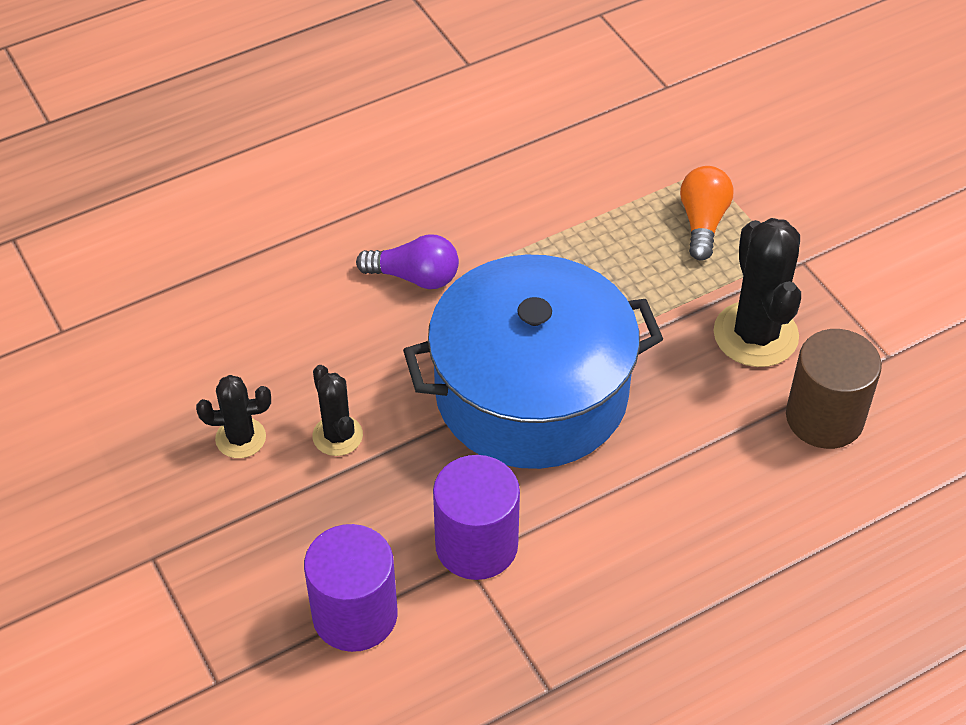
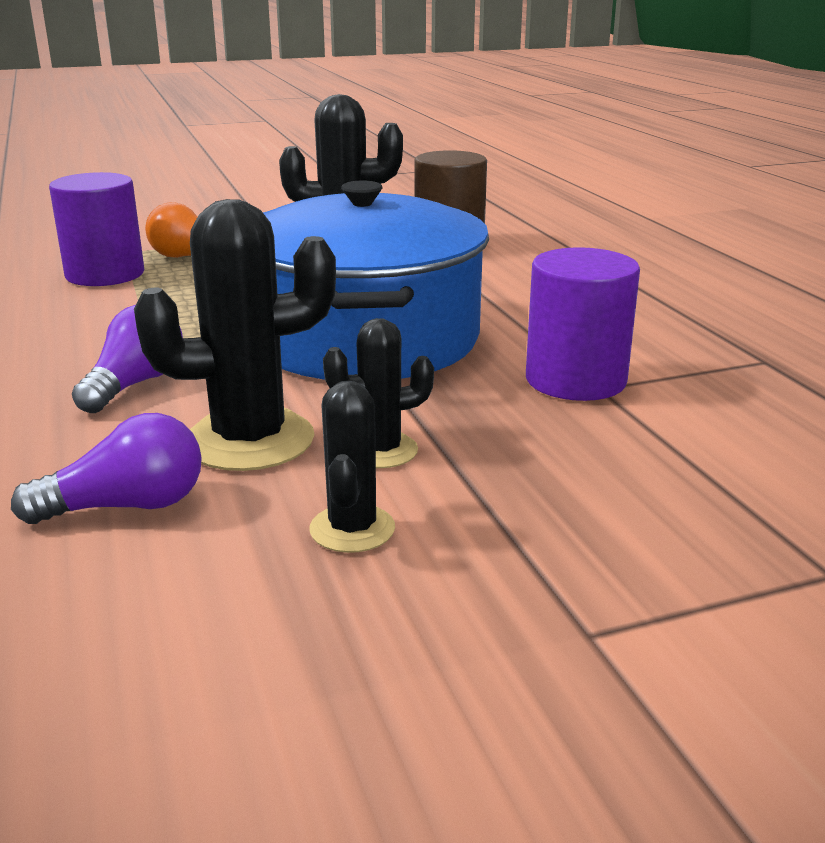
camera: 80 degrees left, 25 degrees down
purple cylinder [304,524,398,652] -> purple cylinder moved to [49,172,144,286]
none -> purple light bulb [11,413,202,524]
none -> black cactus [134,199,336,471]

